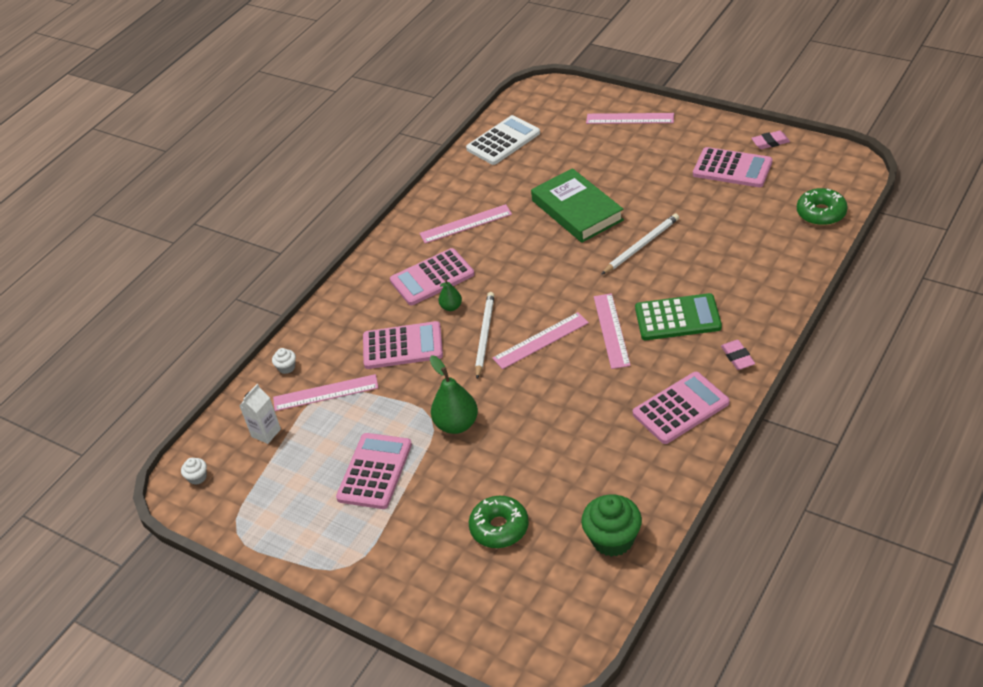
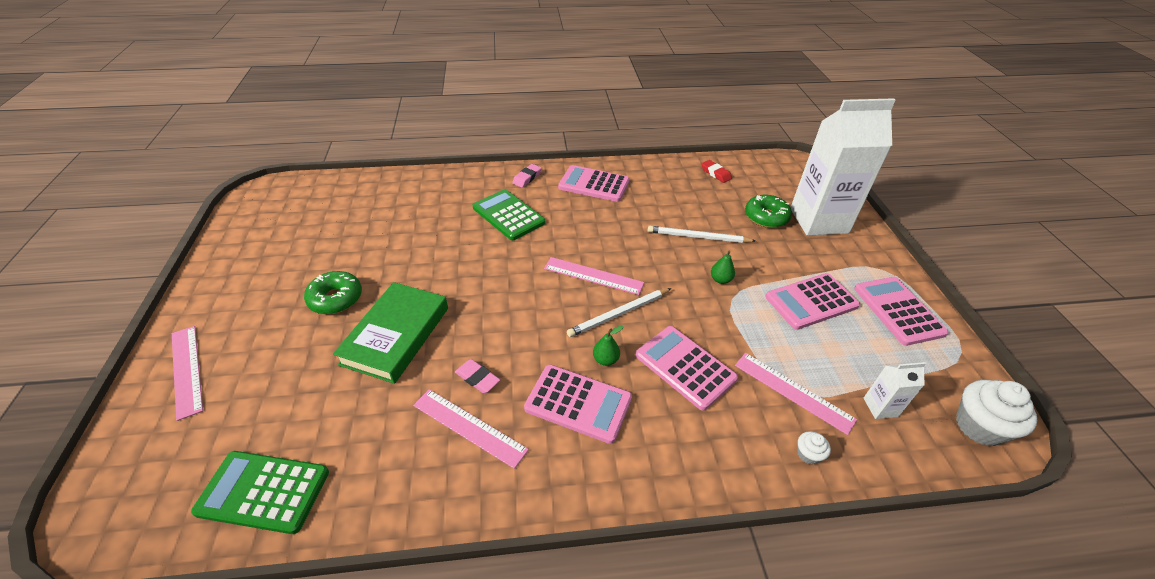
camera: 135 degrees left, 0 degrees up
white cupcake [181,458,207,485] -> white cupcake [956,380,1037,446], size x2.09
green pear [430,356,478,434] -> green pear [711,250,735,284], size x0.55
white calculator [466,115,540,165] -> green calculator [191,451,329,534]
green cupcake [581,494,642,557] -> red eraser [701,160,732,183]
pink ruler [594,293,631,369] -> none
white pencil [602,214,679,274] -> white pencil moved to [648,226,756,243]
pink calculator [693,147,773,187] -> pink calculator moved to [854,277,949,346]
pink eraser [751,131,790,149] -> pink eraser moved to [455,359,500,393]
green donut [797,188,848,226] -> green donut moved to [304,271,362,314]
none -> white carton [791,98,896,236]

